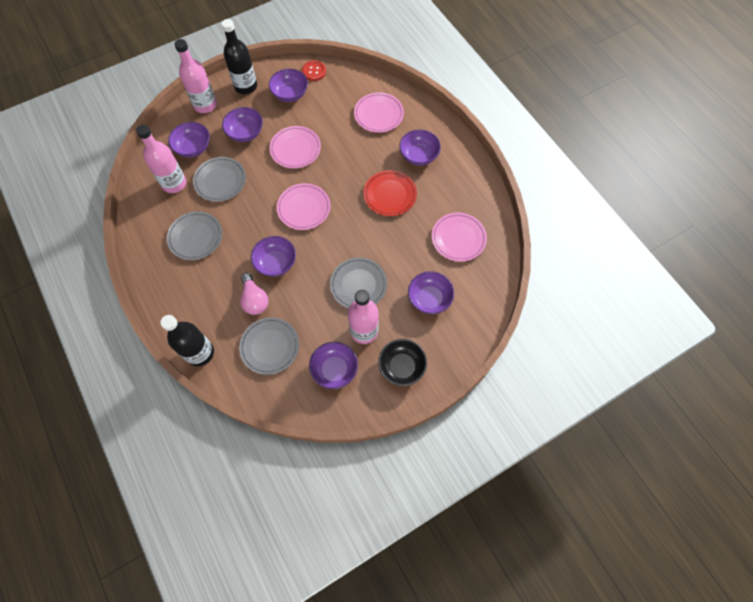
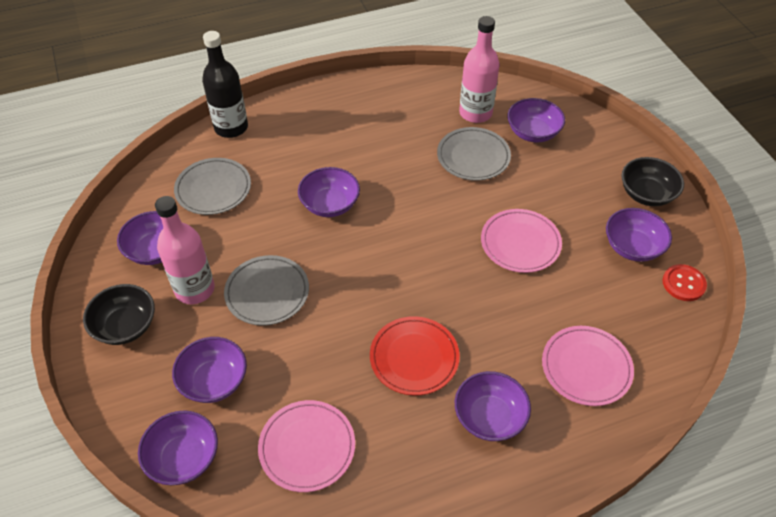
camera: 100 degrees right, 15 degrees down
grey plate [167,211,222,260] -> none
pink bottle [174,39,217,113] -> none
black bottle [222,19,257,94] -> black bowl [621,157,684,206]
purple bowl [222,107,263,142] -> purple bowl moved to [138,410,218,485]
pink light bulb [240,273,269,315] -> none
pink plate [277,183,331,230] -> none

